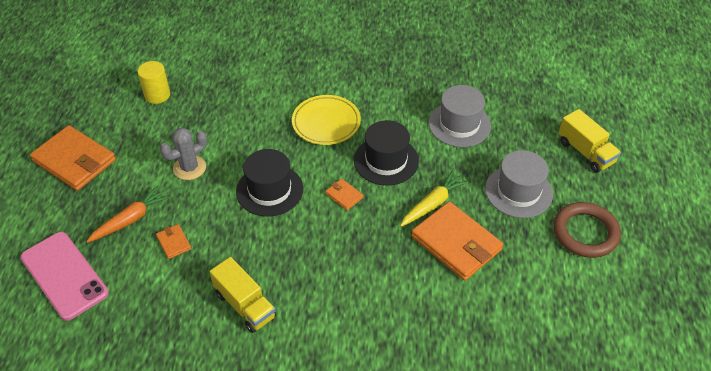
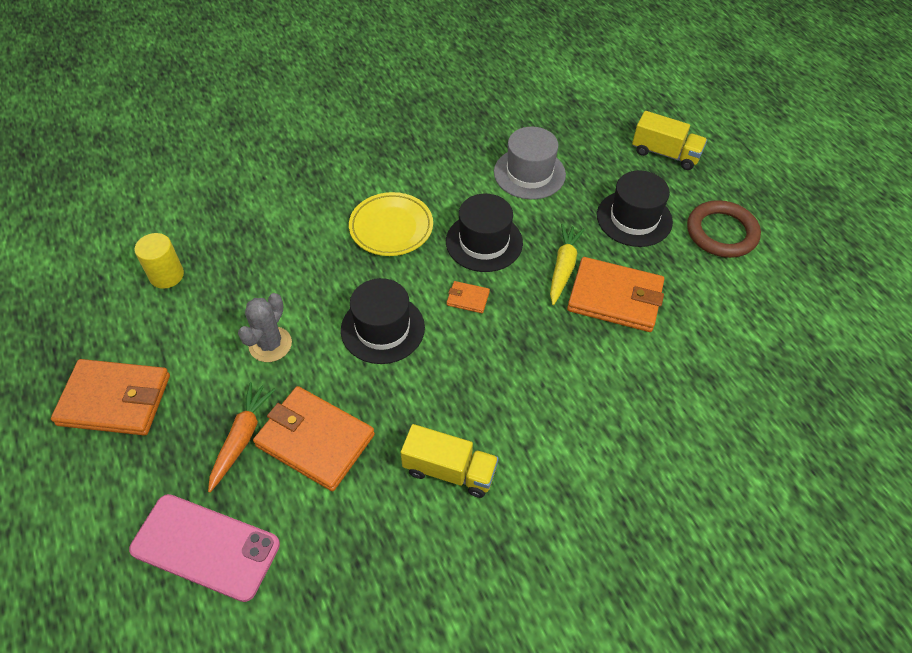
camera: 30 degrees left, 5 degrees up
orange wallet [156,224,191,259] -> orange wallet [253,386,375,491], size x2.26
grey hat [485,150,553,218] -> black hat [597,170,673,247]

